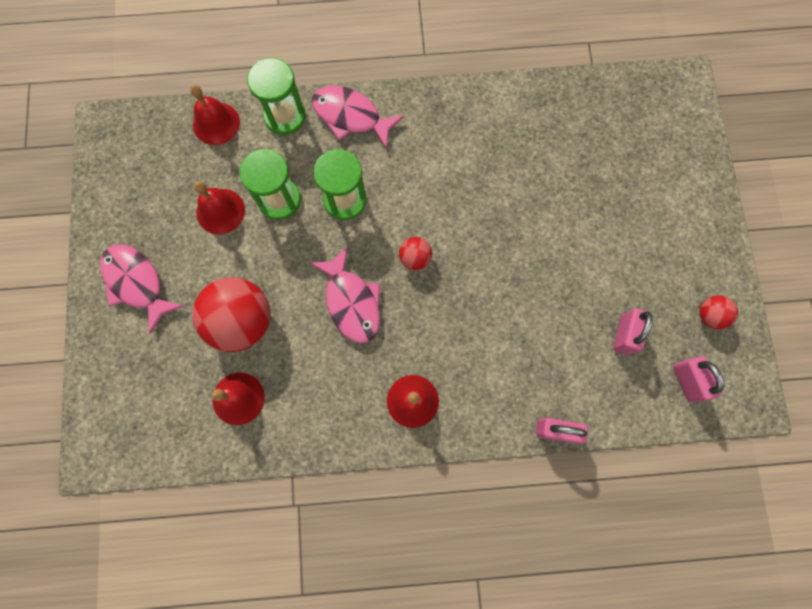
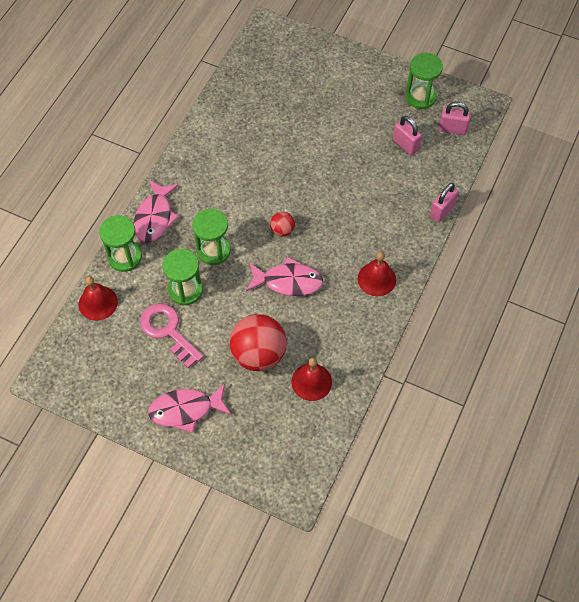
camera: 60 degrees left, 15 degrees down
red bell [194,181,245,234] -> pink key [140,303,204,368]
pink fish [312,86,404,150] -> pink fish turned 45 degrees counterclockwise [134,180,179,243]
red ball [699,296,738,329] -> green hourglass [405,53,443,109]

